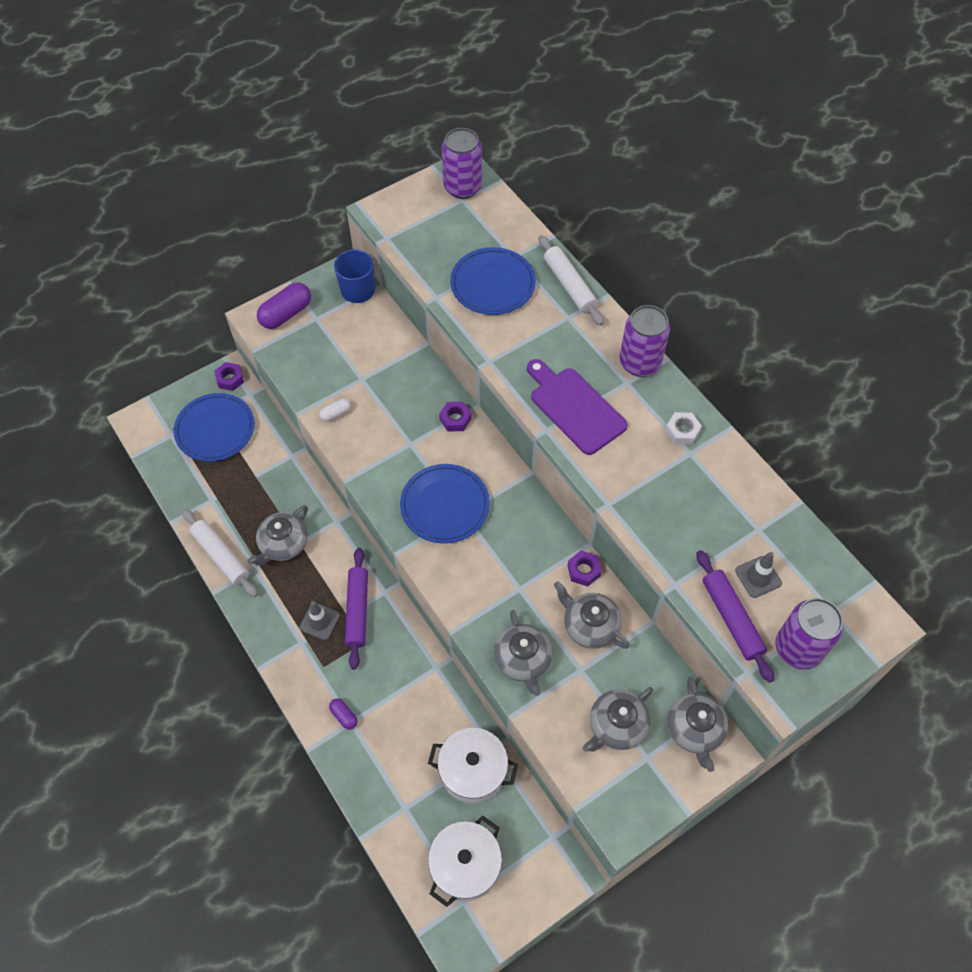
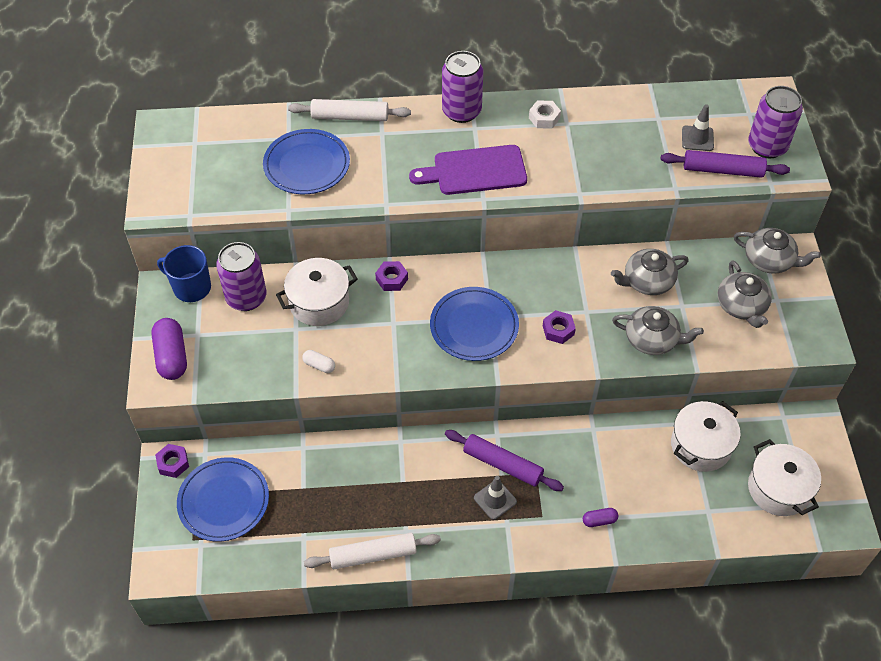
camera: 60 degrees left, 5 degrees down
grey teapot [247,505,308,566] -> none
white capsule [319,399,351,422] -> white capsule turned 60 degrees counterclockwise [302,350,335,373]
purple can [442,128,482,199] -> purple can moved to [216,242,267,311]
purple nut [567,551,602,586] -> purple nut moved to [543,310,576,344]
none -> white pot [276,258,358,326]

